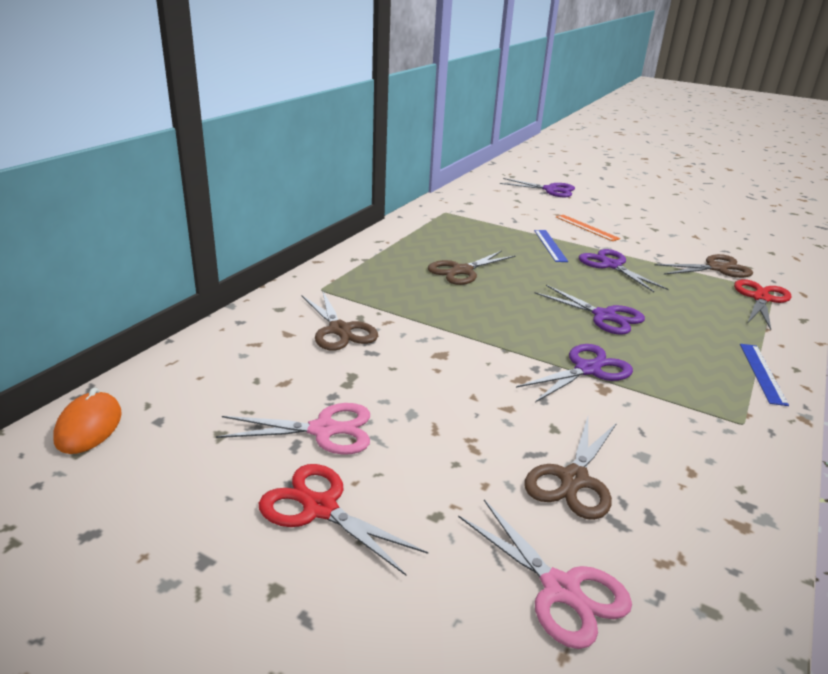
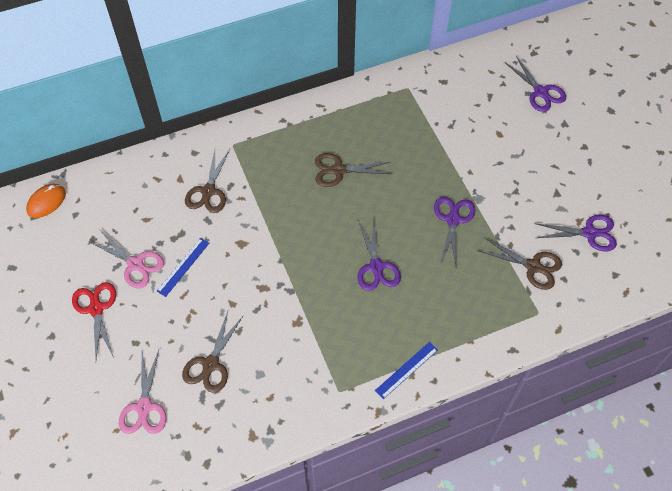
camera: 40 degrees right, 30 degrees up
purple scissors [516,344,633,402] -> purple scissors moved to [534,215,617,251]
brown scissors [525,417,617,520] -> brown scissors turned 45 degrees counterclockwise [182,311,243,393]
blue ruler [534,230,568,262] -> blue ruler moved to [157,238,209,297]
orange ruler [556,215,620,241] -> none
red scissors [734,279,792,330] -> none

